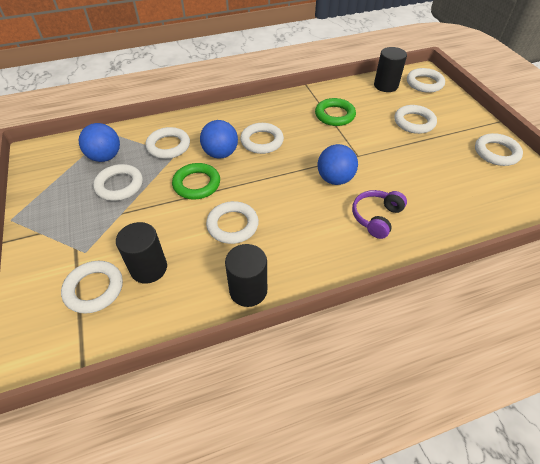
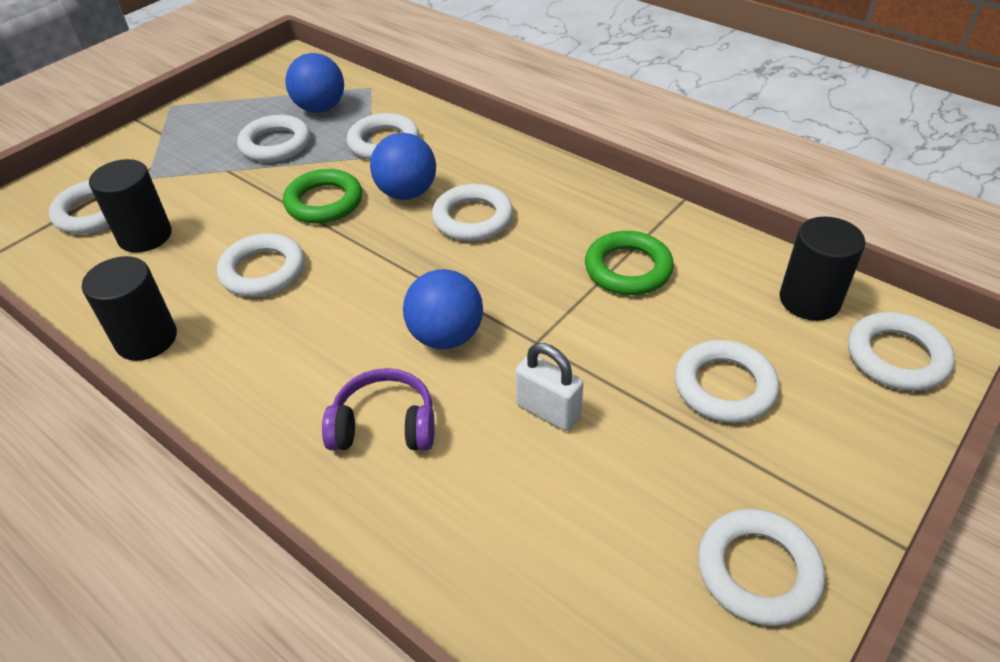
camera: 60 degrees right, 5 degrees down
none -> white padlock [515,343,583,431]

